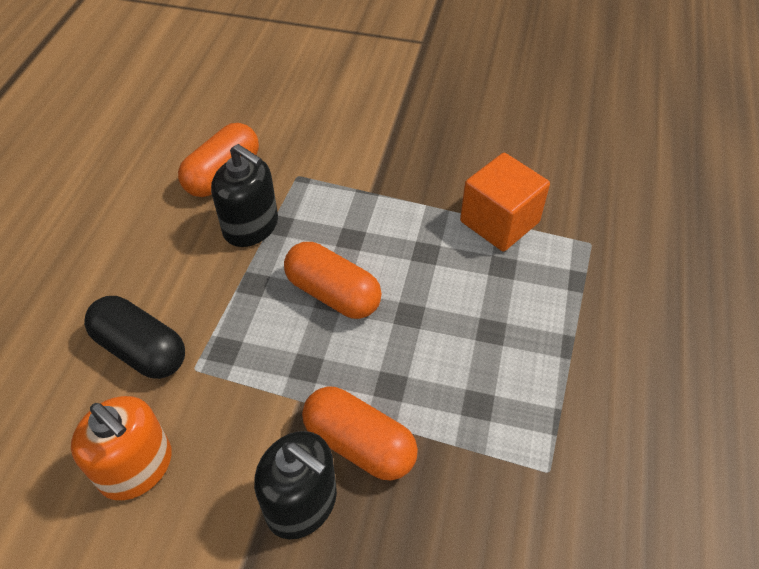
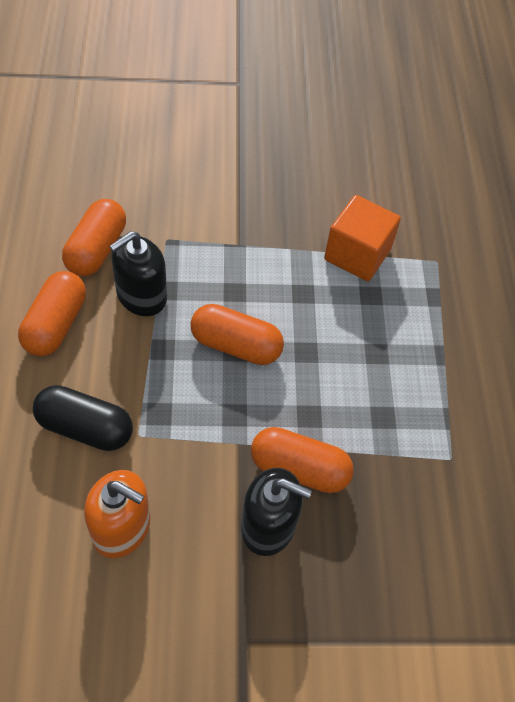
camera: 20 degrees left, 5 degrees up
black soap dispenser [211,144,278,247] -> black soap dispenser turned 120 degrees clockwise [109,231,167,316]
none -> orange capsule [18,271,86,356]

